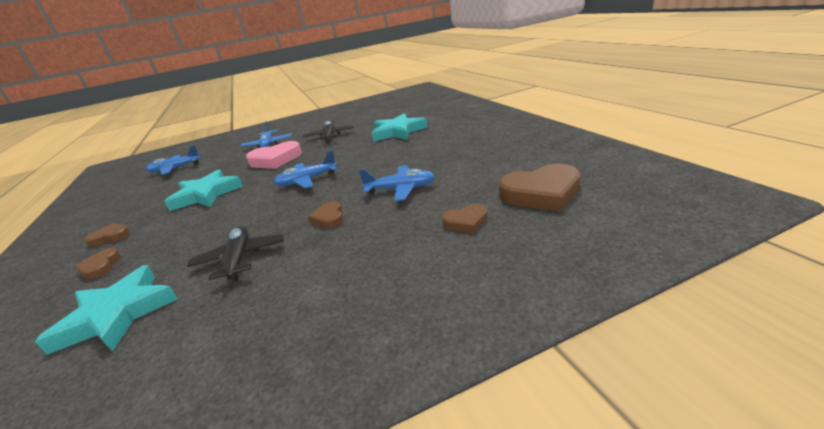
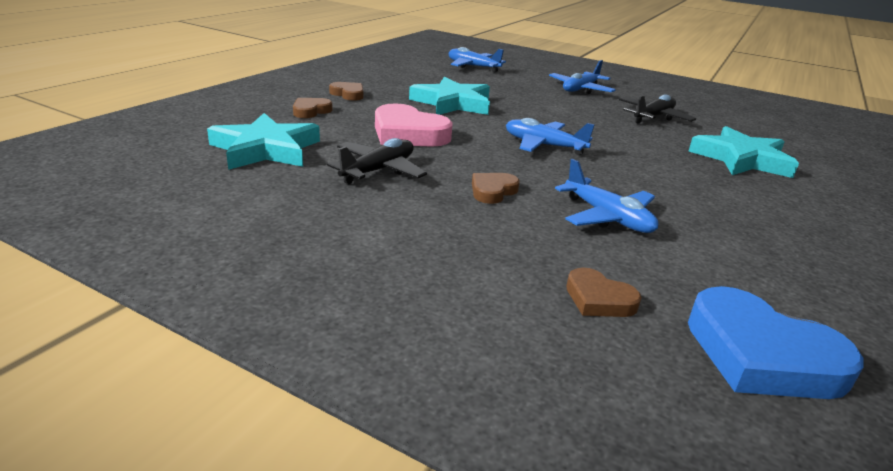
camera: 45 degrees right, 0 degrees up
pink heart [246,141,302,169] -> pink heart moved to [375,103,453,147]
brown heart [498,164,581,212] -> blue heart [688,286,864,399]

